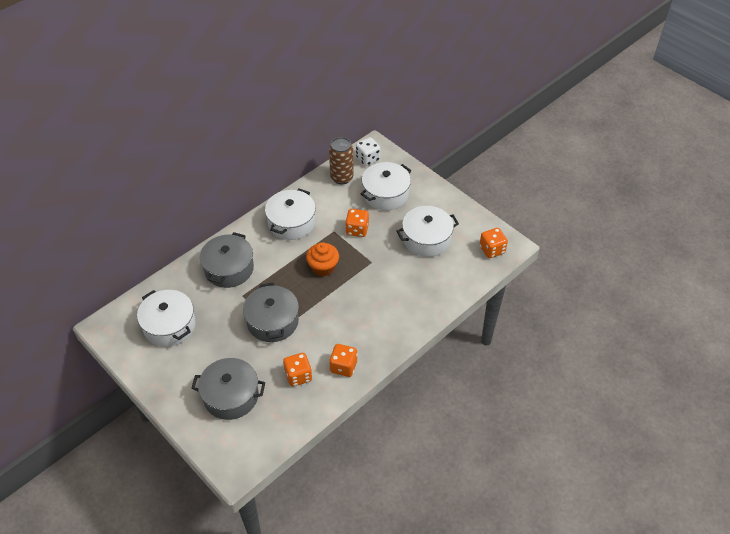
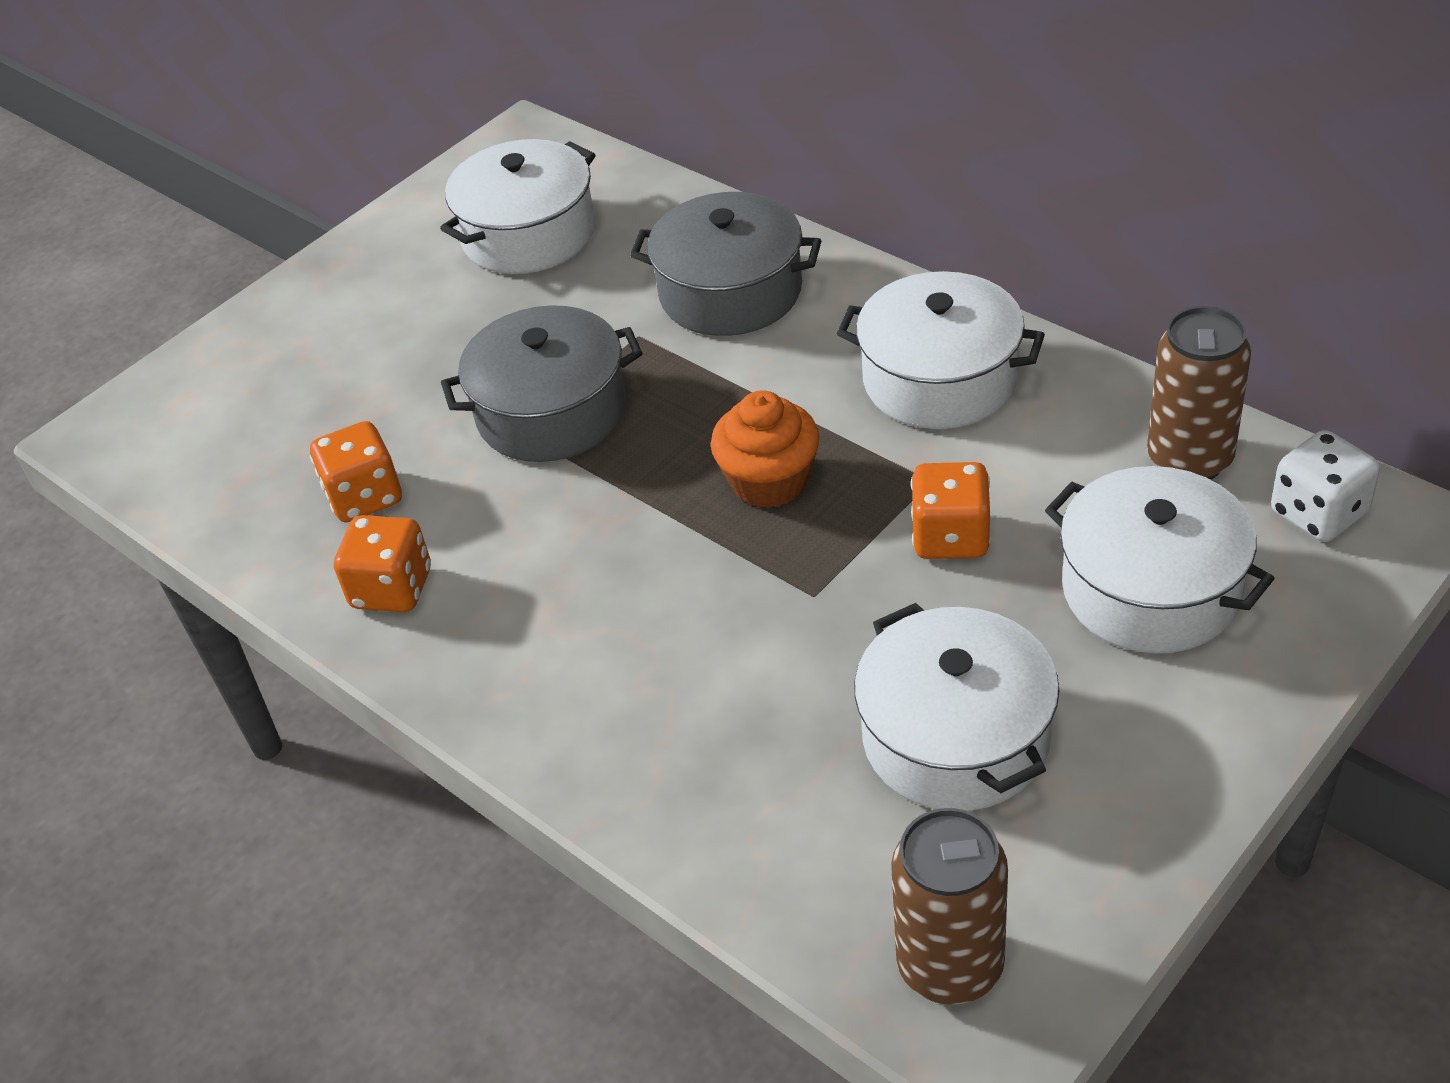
camera: 90 degrees right, 5 degrees down
grey pot [192,358,265,420] -> none
orange dice [479,228,508,258] -> brown can [891,808,1008,1004]

